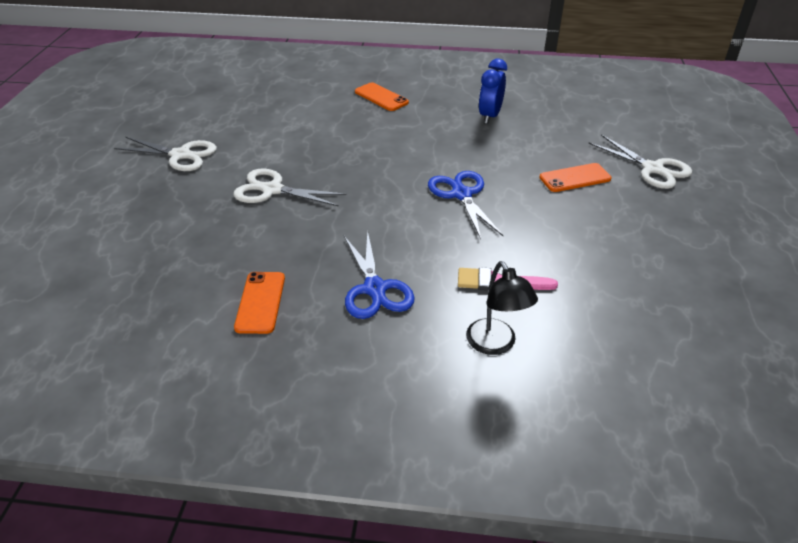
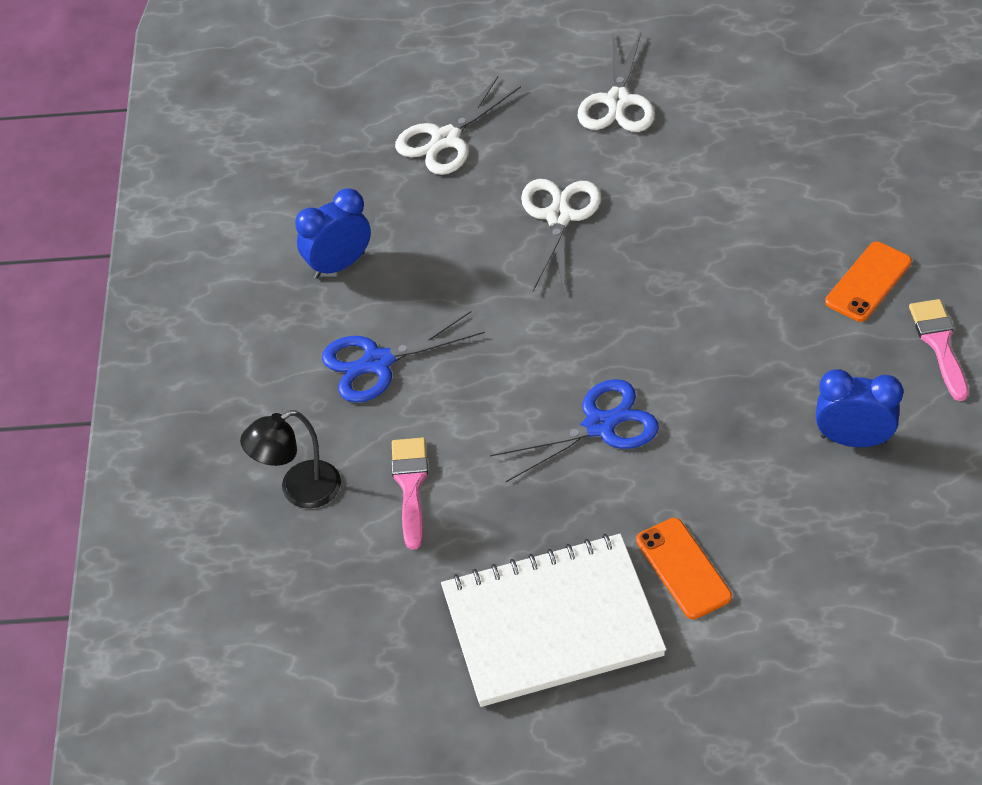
camera: 85 degrees right, 10 degrees up
orange phone [234,272,285,334] -> blue clock [295,188,371,279]
white scissors [588,134,692,189] -> white scissors moved to [395,76,521,175]
none -> white notebook [441,534,667,707]
none -> pink brush [909,299,968,401]

